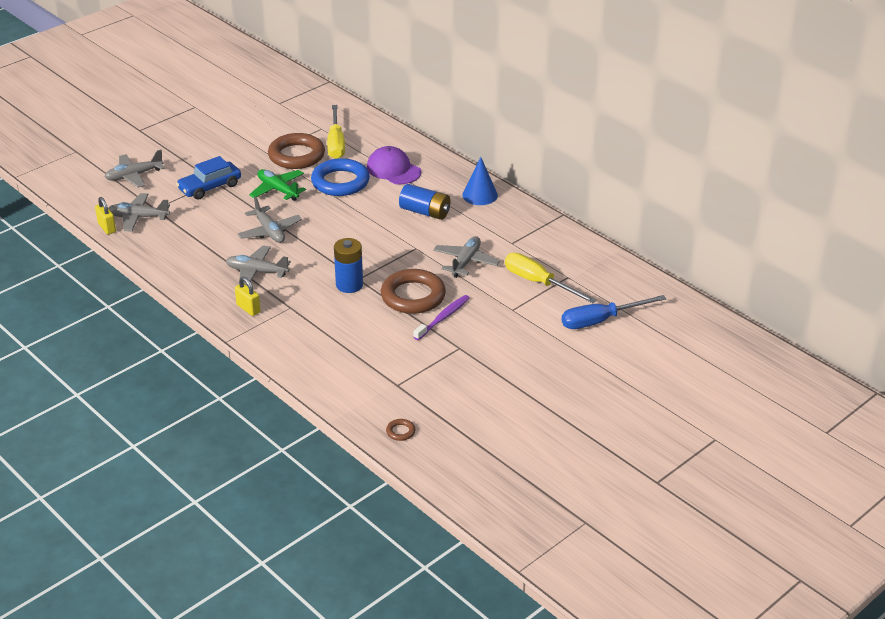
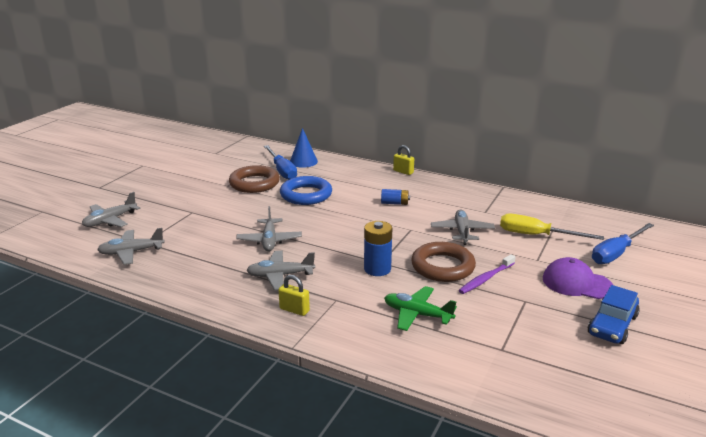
camera: 20 degrees left, 10 degrees down
yellow padlock [95,197,116,235] -> yellow padlock moved to [393,145,414,175]
blue car [176,156,241,200] -> blue car moved to [588,285,640,344]
grey plane [238,196,302,243] -> grey plane turned 45 degrees clockwise [236,206,302,251]
green plane [249,169,306,201] -> green plane moved to [384,286,457,331]
yellow screwdriver [327,105,345,159] -> blue screwdriver [264,145,297,180]
purple cap [367,146,421,184] -> purple cap moved to [543,257,613,299]
brown ring [386,419,415,441] -> none
blue battery [399,184,450,220] -> blue battery [381,189,410,205], size x0.65
purple toothbrush [414,295,470,340] -> purple toothbrush turned 150 degrees counterclockwise [459,254,515,294]
blue cone [462,157,498,205] -> blue cone moved to [290,128,318,168]

